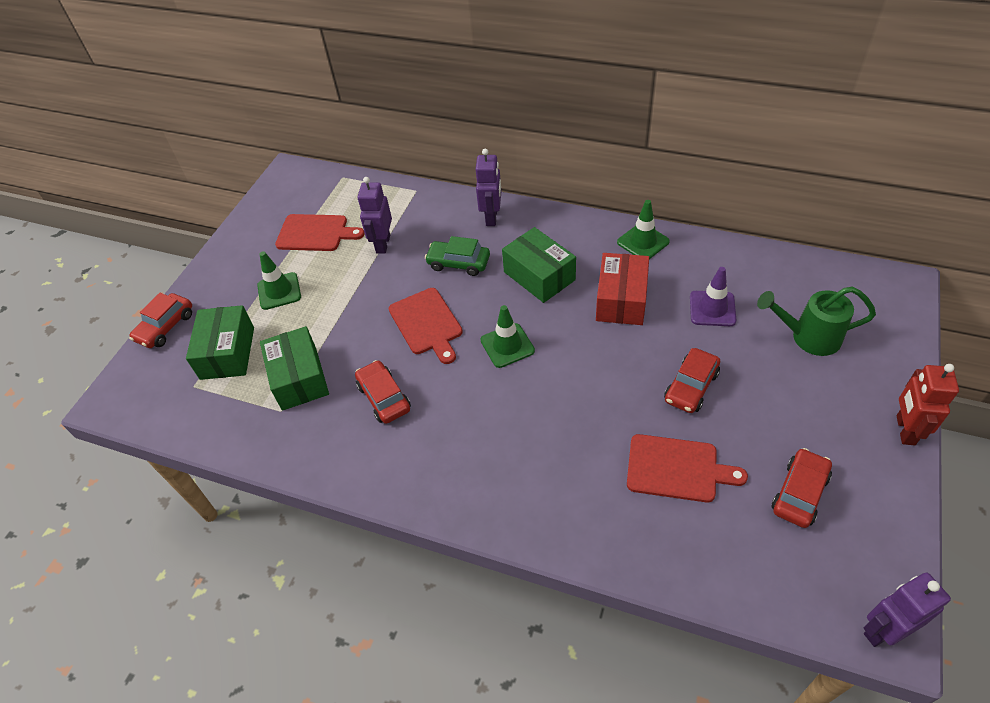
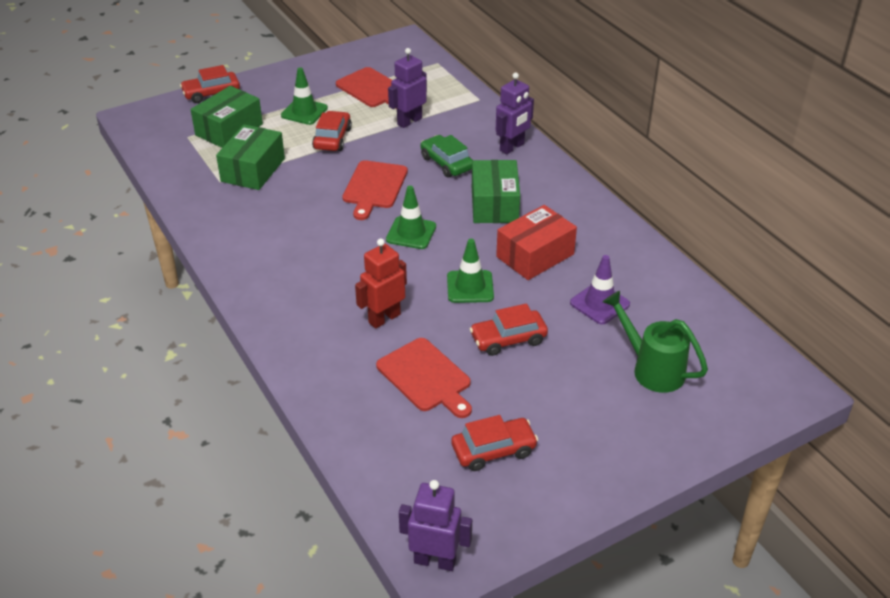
camera: 35 degrees right, 10 degrees down
red car [355,360,411,424] -> red car moved to [312,111,352,151]
green traffic cone [617,200,670,259] -> green traffic cone moved to [447,239,494,303]
red robot [897,364,959,445] -> red robot moved to [355,238,407,329]

